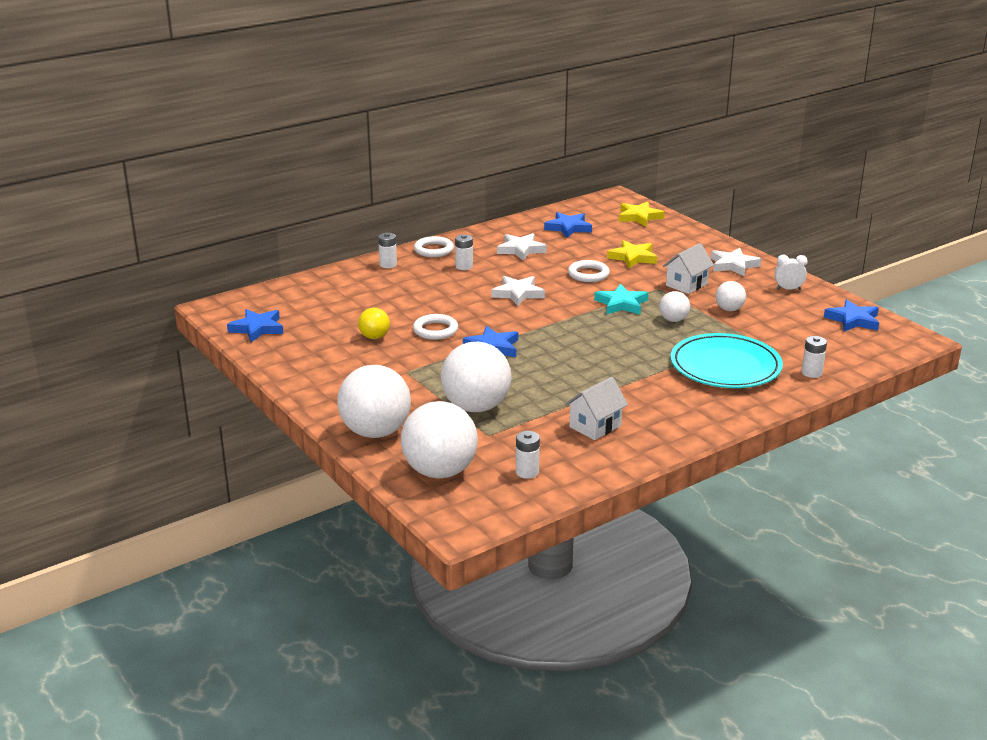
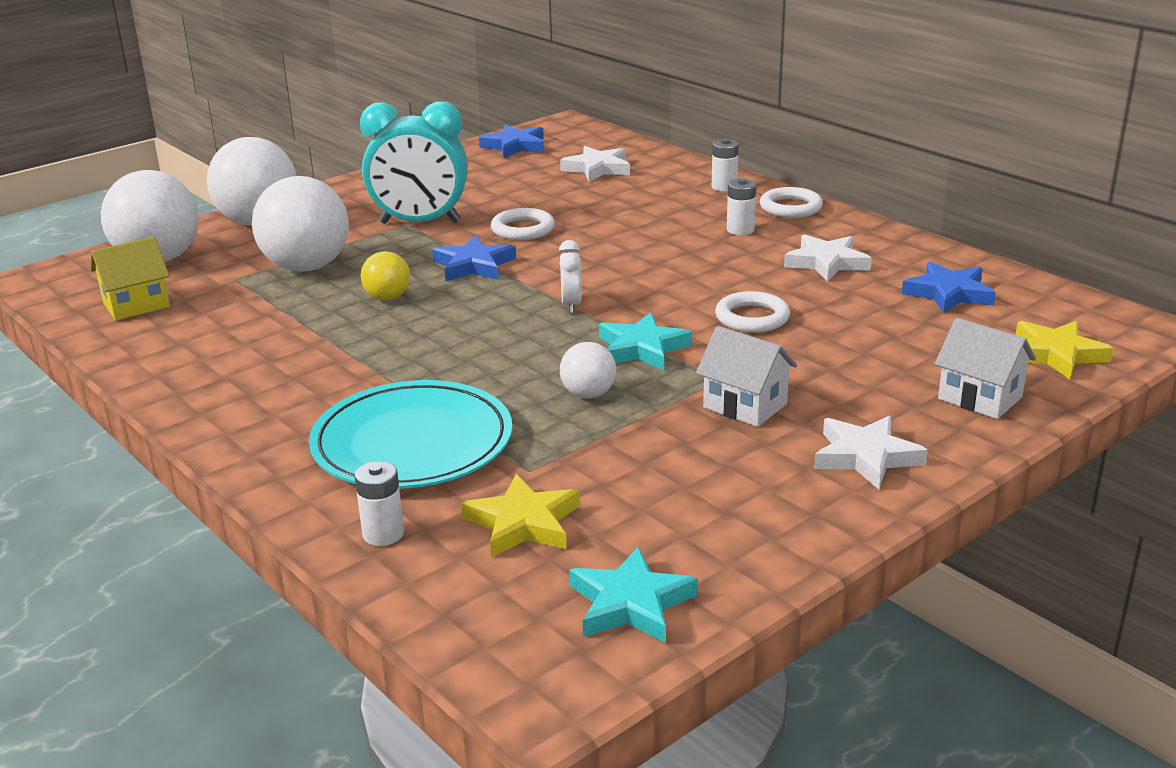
camera: 85 degrees right, 0 degrees up
yellow ball [358,308,390,339] -> yellow ball moved to [361,251,410,301]
white star [491,276,545,306] -> white star moved to [560,146,630,182]
white battery [516,431,540,479] -> yellow house [91,237,170,321]
white house [565,377,628,440] -> white house moved to [935,318,1036,419]
yellow star [607,240,657,268] -> yellow star moved to [461,474,579,558]
white ball [715,281,746,311] -> none
white clock [774,255,808,290] -> white clock moved to [559,240,582,313]
blue star [824,299,879,332] -> turquoise star [569,546,698,643]
none -> turquoise clock [360,101,468,224]

